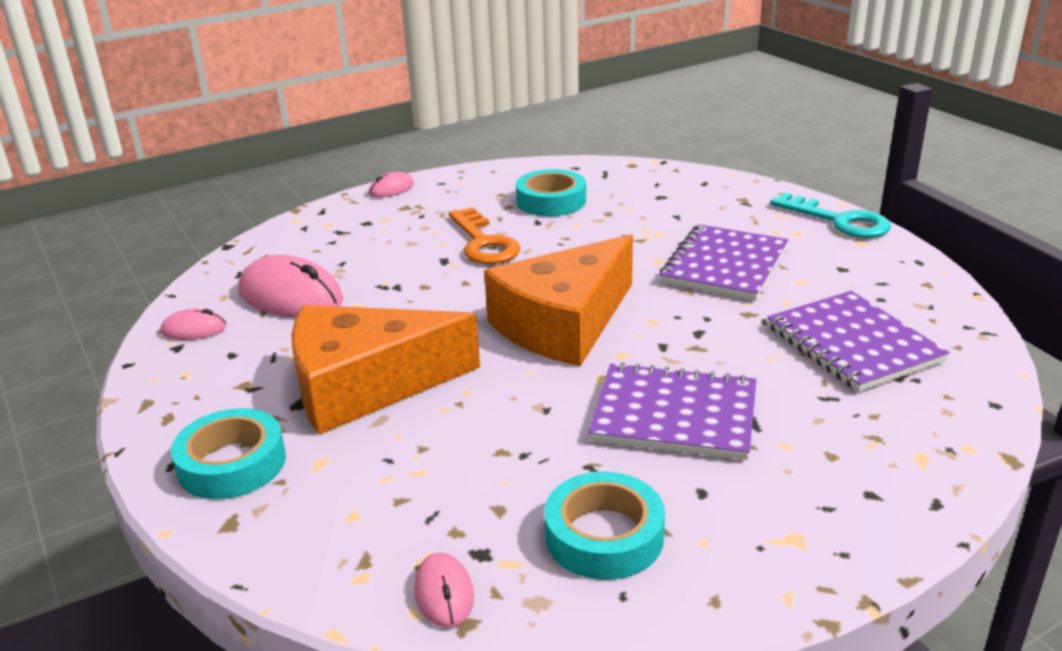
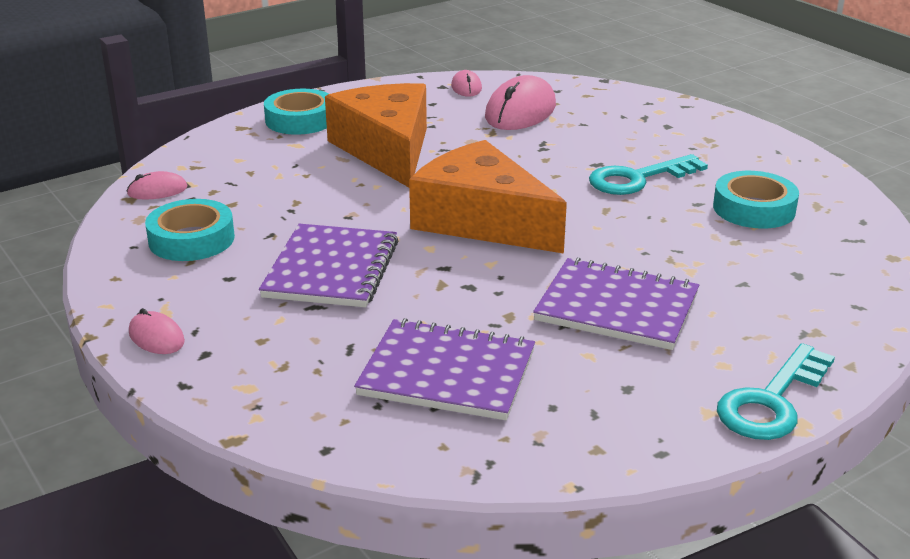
camera: 85 degrees right, 0 degrees up
pink mouse [369,172,414,198] -> pink mouse moved to [129,308,185,354]
orange key [449,207,520,264] -> turquoise key [589,154,708,195]
purple notebook [767,291,950,392] -> purple notebook turned 45 degrees clockwise [354,318,535,420]

